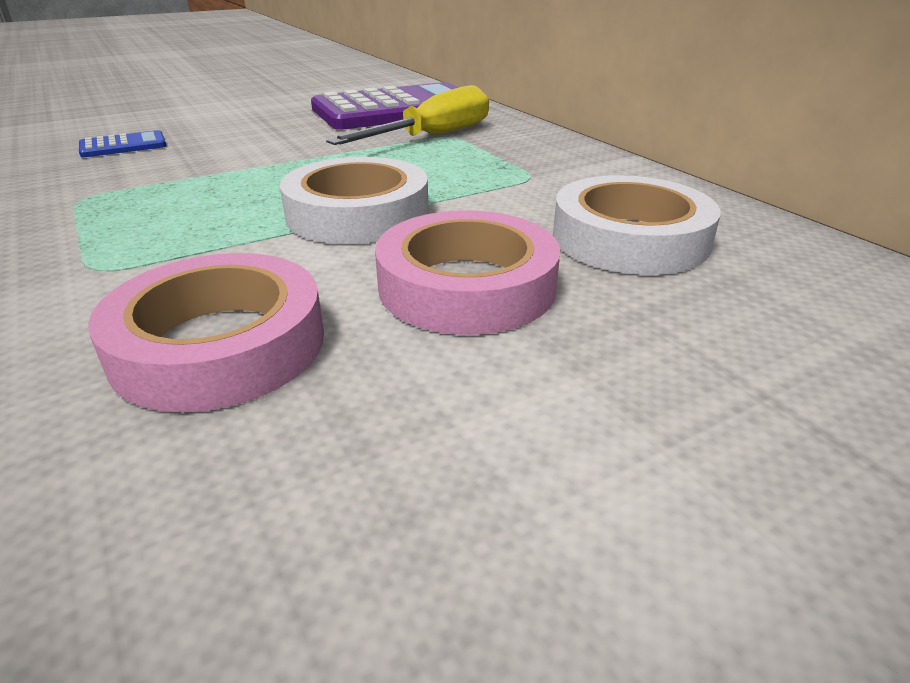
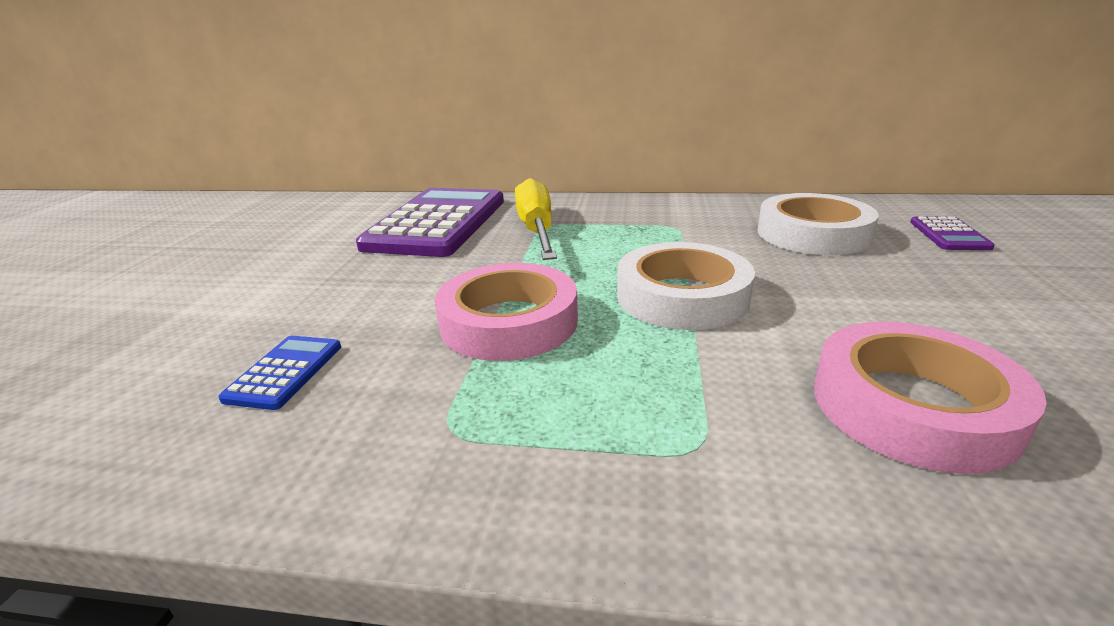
camera: 50 degrees left, 5 degrees down
pink tape [375,211,561,335] -> pink tape moved to [435,263,578,361]
none -> purple calculator [910,216,995,250]

